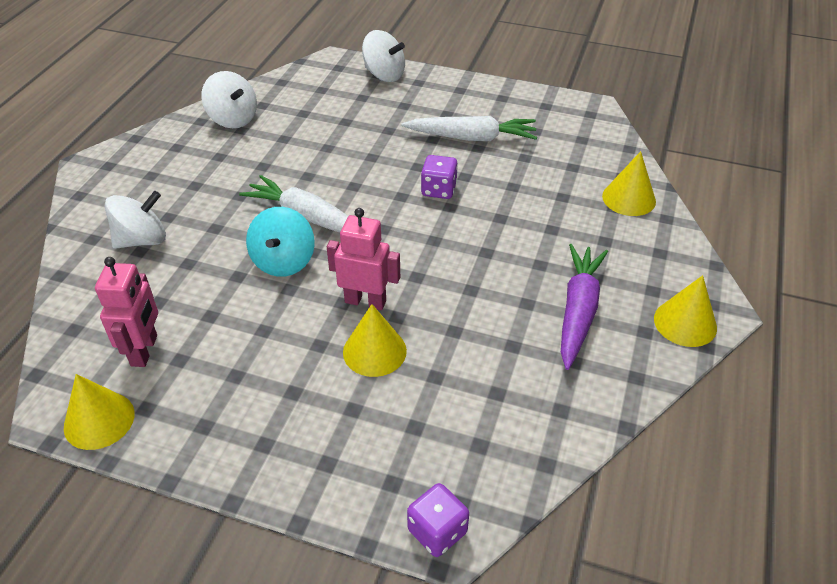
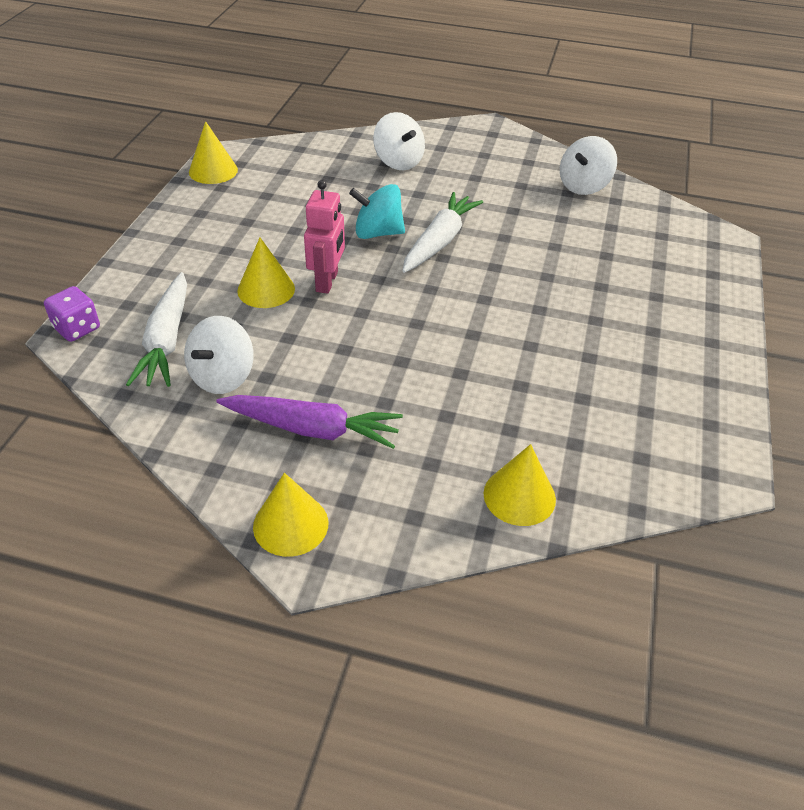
camera: 85 degrees right, 0 degrees up
pink robot [95,257,158,367] -> none
white spinning top [362,30,405,82] -> white spinning top moved to [184,316,254,394]
white carrot [402,116,537,141] -> white carrot moved to [126,272,187,387]
purple dice [421,155,458,199] -> none

